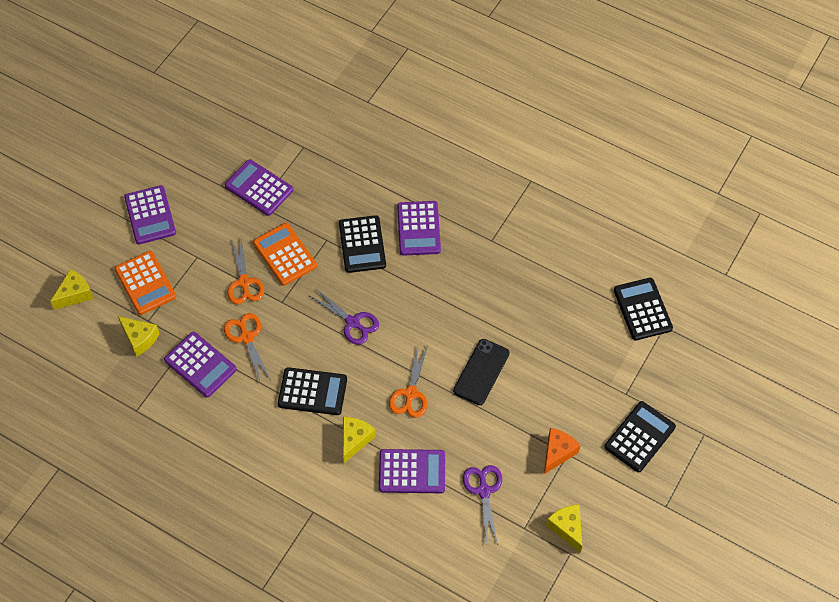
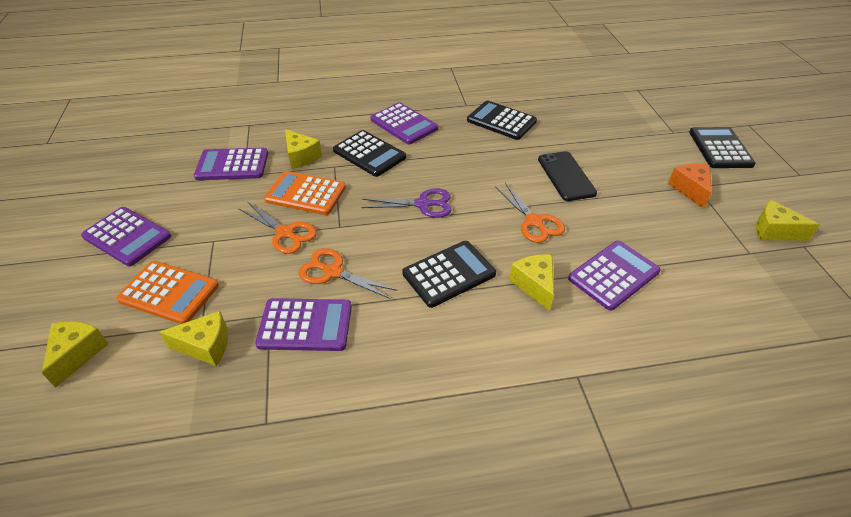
camera: 40 degrees left, 15 degrees down
purple scissors [463,465,502,545] -> none
black calculator [614,278,673,341] -> black calculator moved to [467,100,537,140]
none -> yellow cheese [285,129,322,169]

